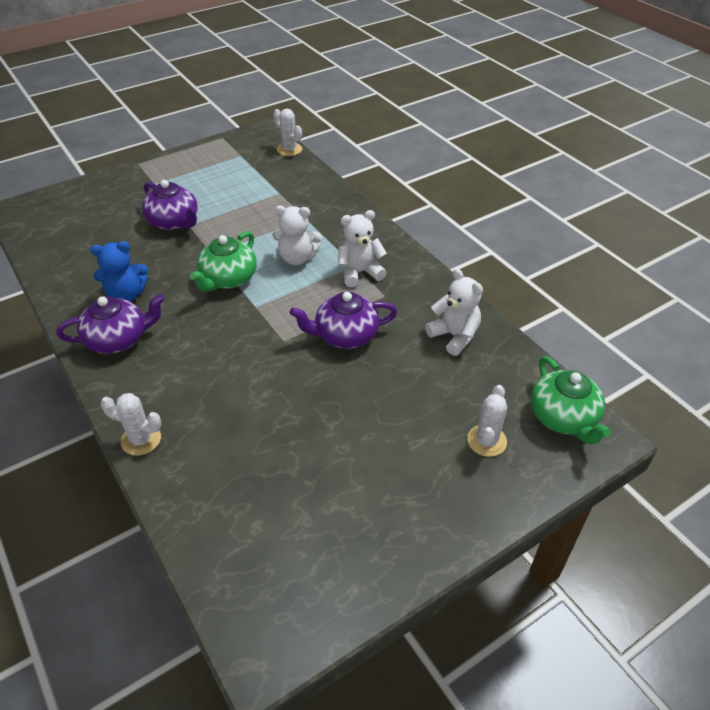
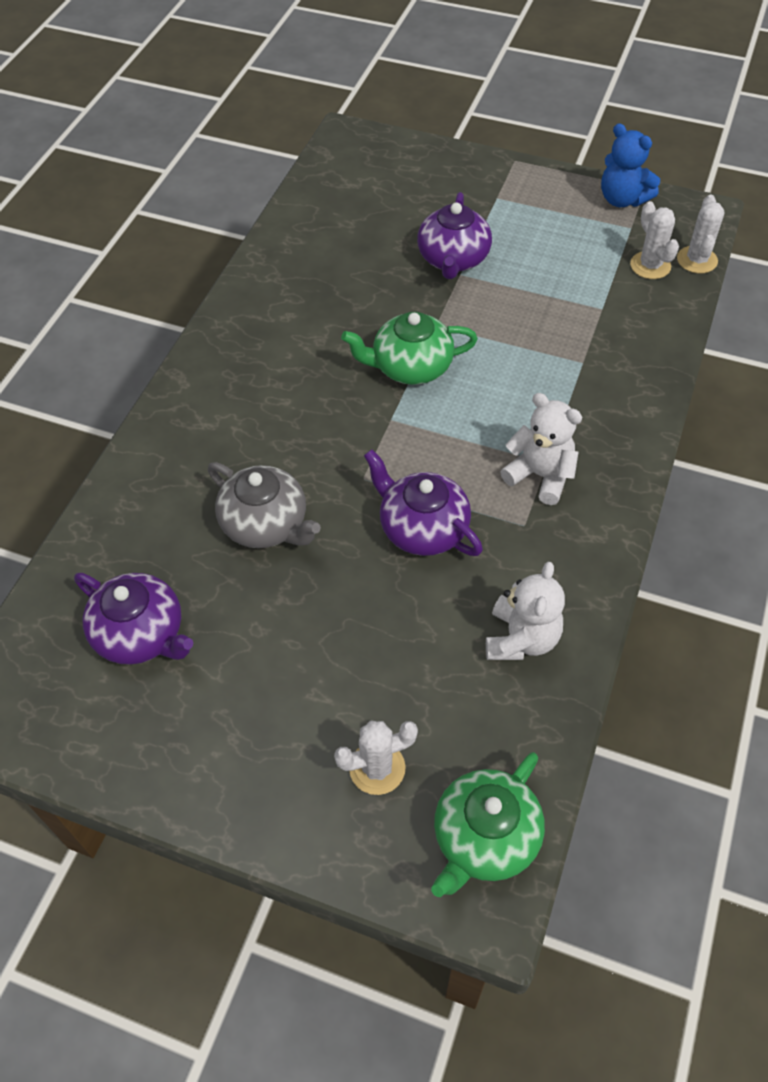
camera: 55 degrees right, 10 degrees up
purple teapot [56,294,165,354] -> purple teapot moved to [74,573,193,665]
blue teddy bear [90,241,148,302] -> blue teddy bear moved to [601,123,660,207]
white cactus [101,393,162,456] -> white cactus moved to [630,201,679,279]
white teddy bear [273,206,322,265] -> none
none -> grey teapot [208,462,321,548]

